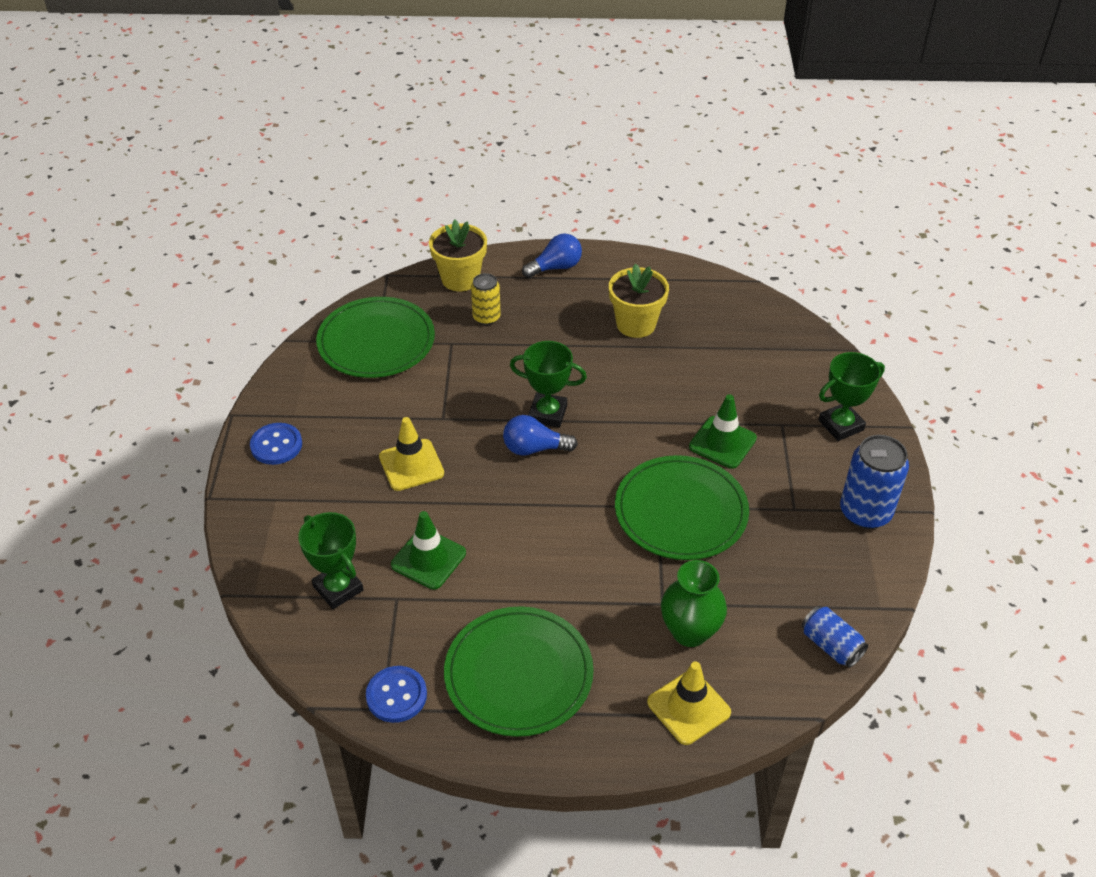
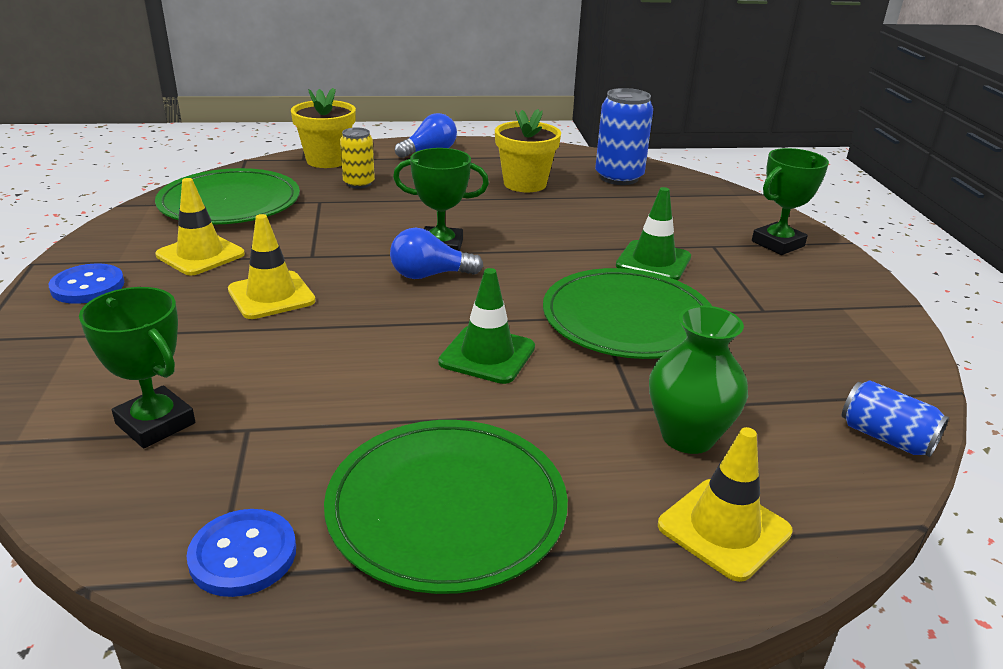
camera: 10 degrees left, 15 degrees down
green traffic cone [391,511,466,590] -> green traffic cone moved to [438,268,535,384]
blue can [840,435,909,529] -> blue can moved to [595,88,653,185]
none -> yellow traffic cone [155,178,245,275]

